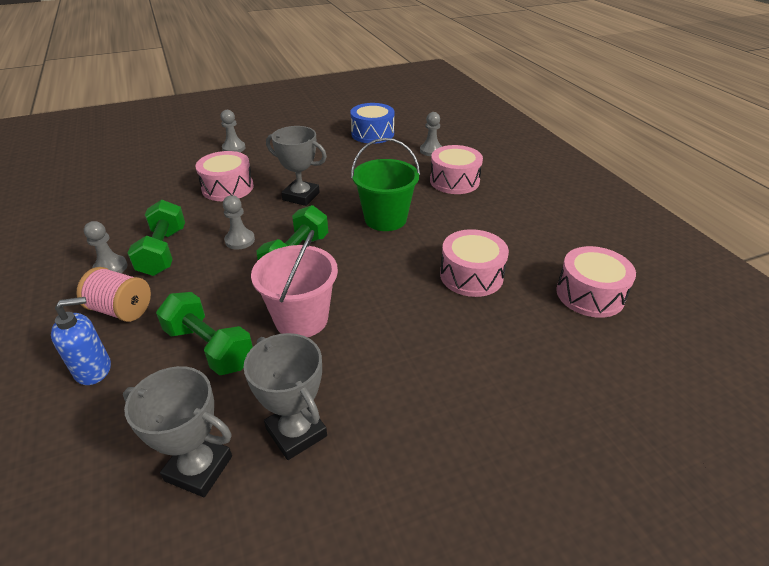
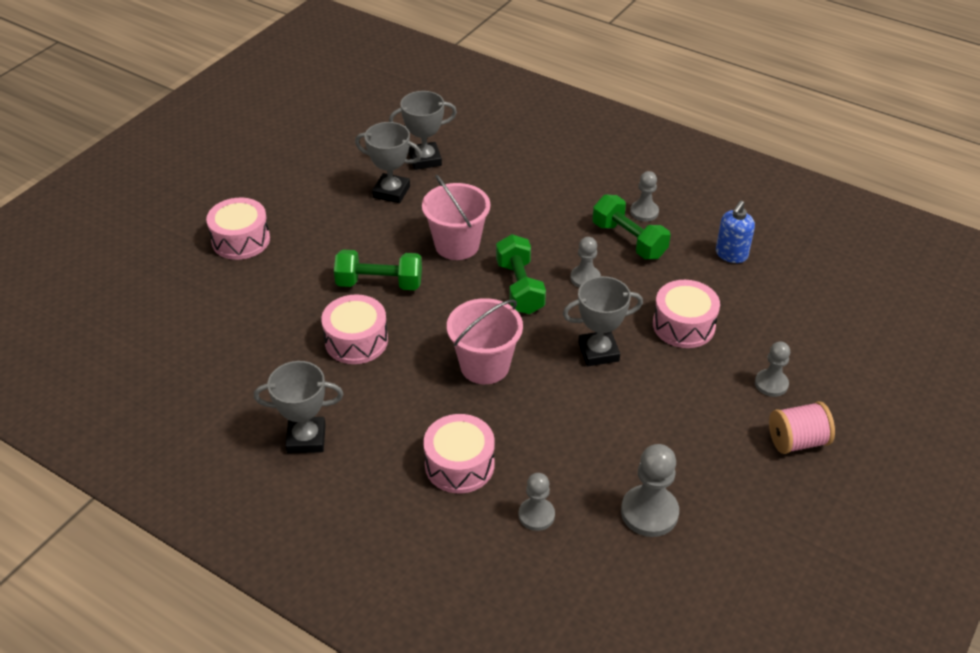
camera: 145 degrees right, 5 degrees up
blue soap dispenser [51,297,111,385] -> blue soap dispenser moved to [716,200,755,263]
pink spool [76,267,151,322] -> pink spool moved to [769,401,835,454]
green dumbbell [156,292,253,375] -> green dumbbell moved to [334,250,422,290]
blue drum [350,103,394,144] -> grey pawn [621,444,679,537]
green bucket [351,138,420,231] -> pink bucket [447,298,523,384]
pink drum [556,246,636,318] -> pink drum moved to [206,198,270,260]
none -> grey trophy [254,361,343,454]

